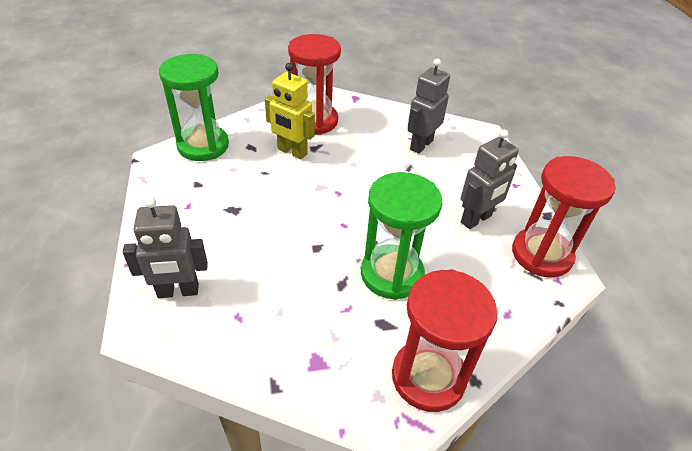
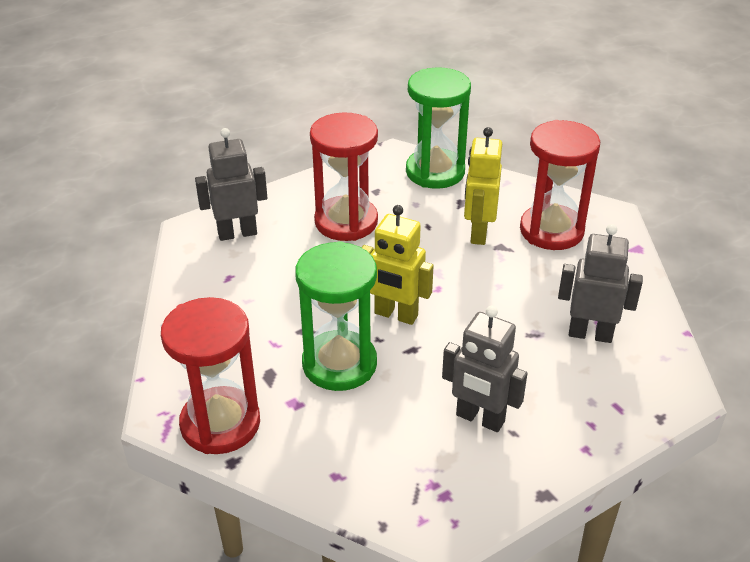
camera: 70 degrees right, 5 degrees down
grey robot [123,197,208,298] -> grey robot turned 105 degrees clockwise [195,128,267,241]
red hourglass [512,156,616,277] -> red hourglass moved to [310,112,378,241]
none -> yellow robot [361,205,434,325]

